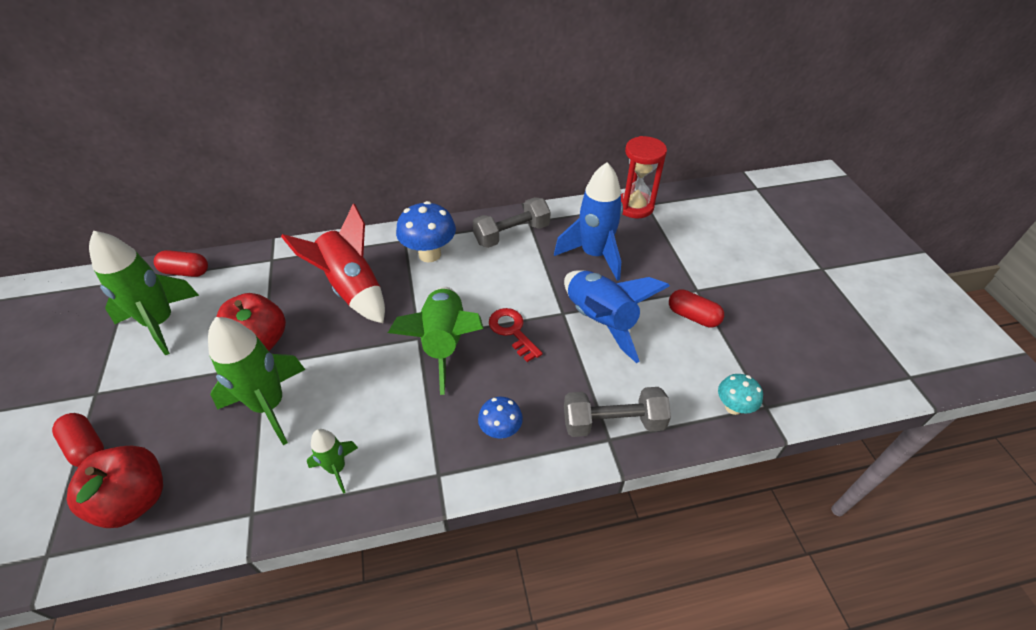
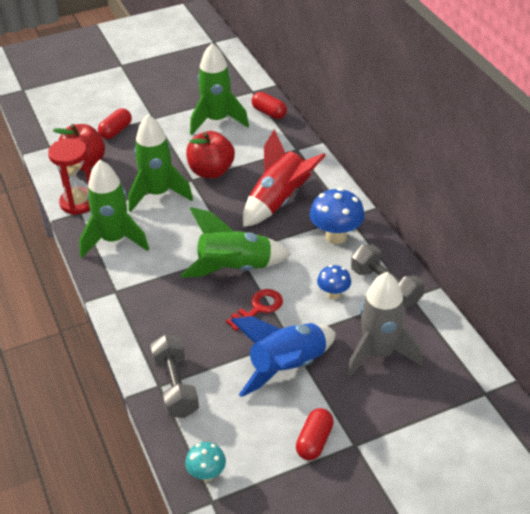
camera: 80 degrees right, 5 degrees down
red capsule [154,250,208,277] -> red capsule turned 45 degrees counterclockwise [252,92,287,119]
green rocket [307,429,358,494] -> green rocket [79,160,149,258], size x1.93
blue mushroom [478,397,523,439] -> blue mushroom moved to [317,265,351,299]
blue rocket [554,162,623,281] -> grey rocket [347,272,422,378]
red hourglass [621,136,667,218] -> red hourglass moved to [48,138,91,215]

